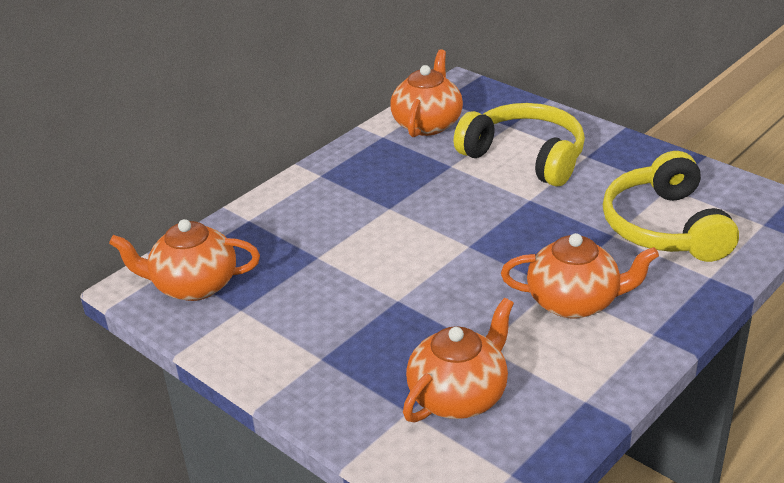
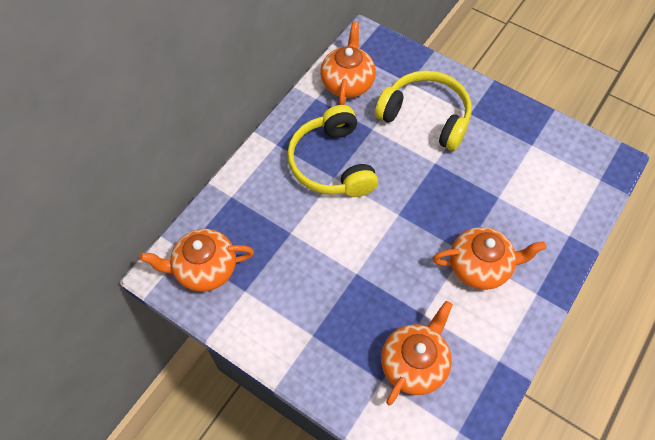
camera: 10 degrees left, 25 degrees up
yellow headphones [603,151,739,262] -> yellow headphones moved to [287,105,378,197]

